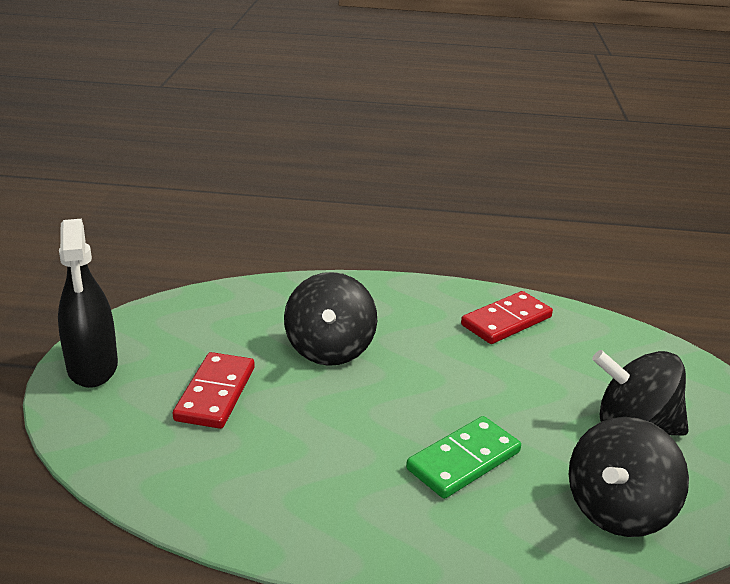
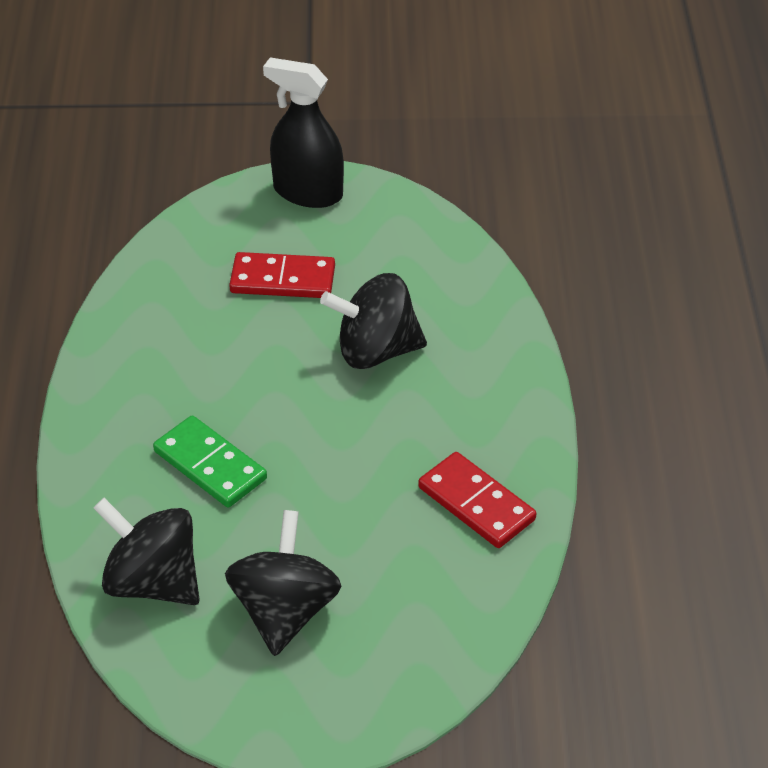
camera: 85 degrees right, 15 degrees up
black spray bottle [58,219,118,388] -> black spray bottle turned 45 degrees clockwise [263,57,344,208]

